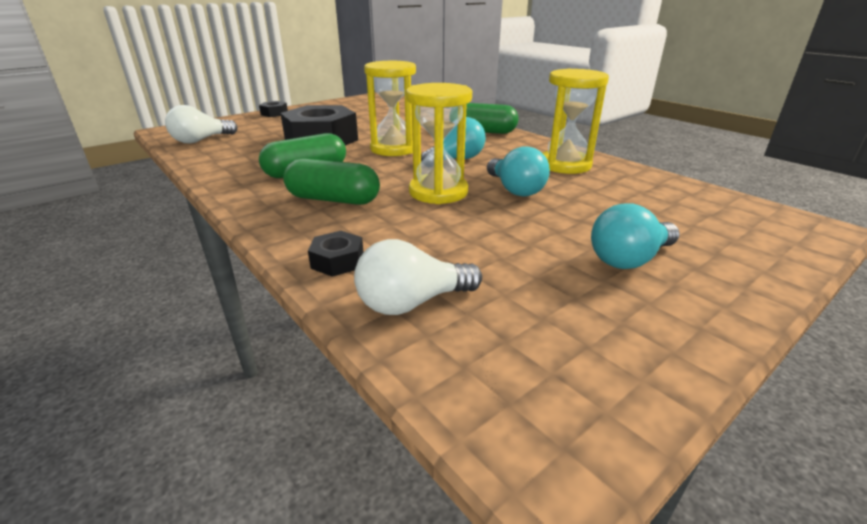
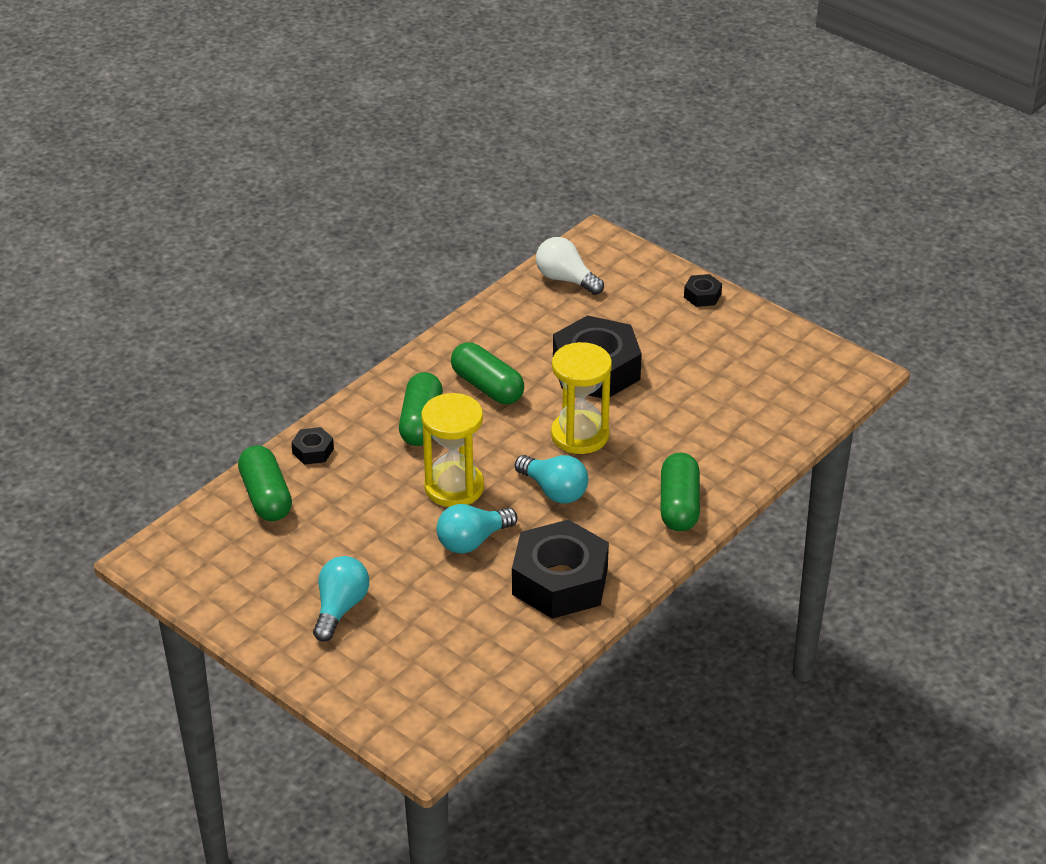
camera: 80 degrees right, 10 degrees up
white light bulb [354,239,482,315] -> green capsule [238,445,292,521]
yellow hourglass [542,69,609,174] -> black nut [512,519,609,619]
turquoise light bulb [591,203,680,269] -> turquoise light bulb turned 60 degrees clockwise [313,556,369,642]

